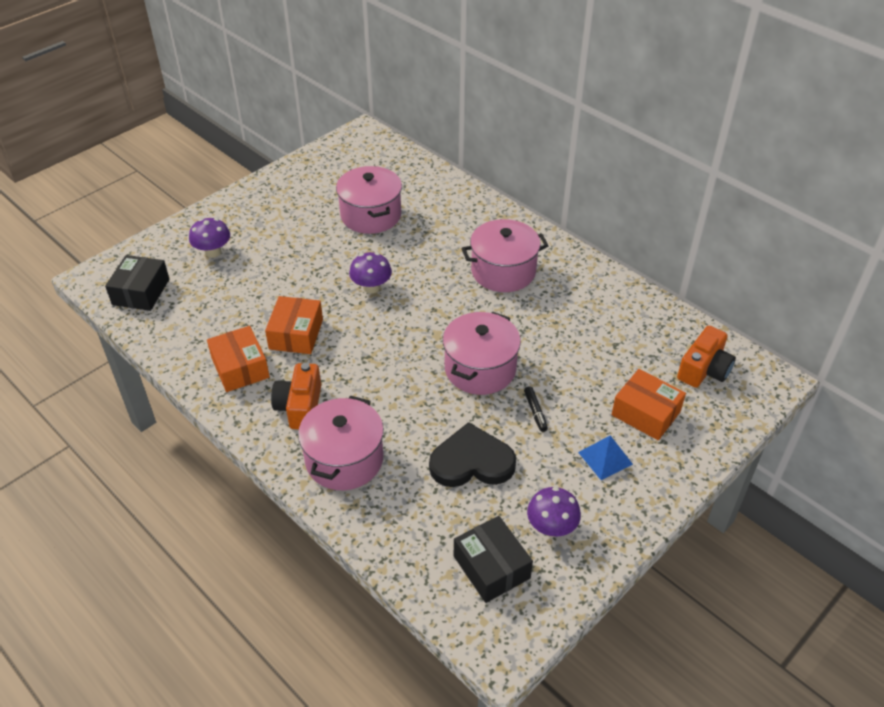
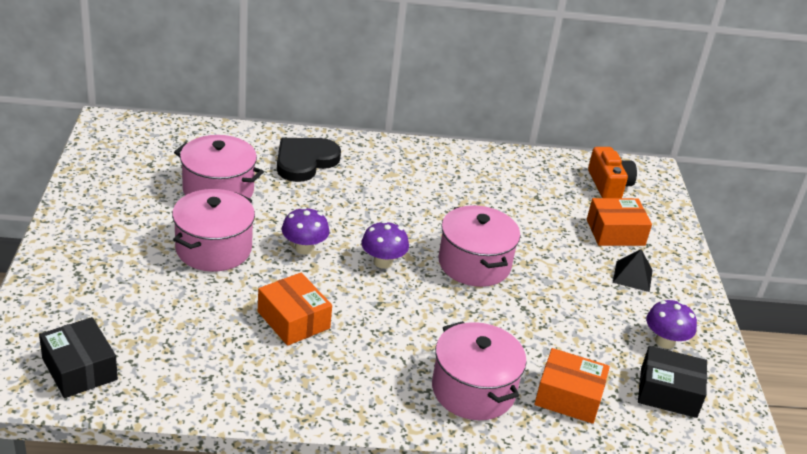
camera: 50 degrees left, 10 degrees down
purple mushroom [189,218,230,258] -> purple mushroom moved to [361,221,409,269]
orange box [207,326,270,392] -> orange box moved to [534,348,610,424]
orange camera [271,363,321,429] -> none
black heart [429,422,516,487] -> black heart moved to [277,138,341,182]
pink pot [461,219,549,292] -> pink pot moved to [172,189,255,272]
black marker [524,386,548,432] -> none
blue pyramid [578,435,633,480] -> black pyramid [613,249,653,292]

